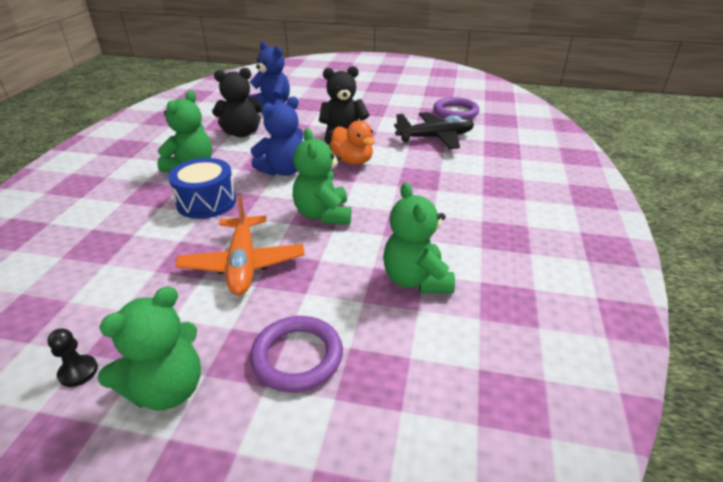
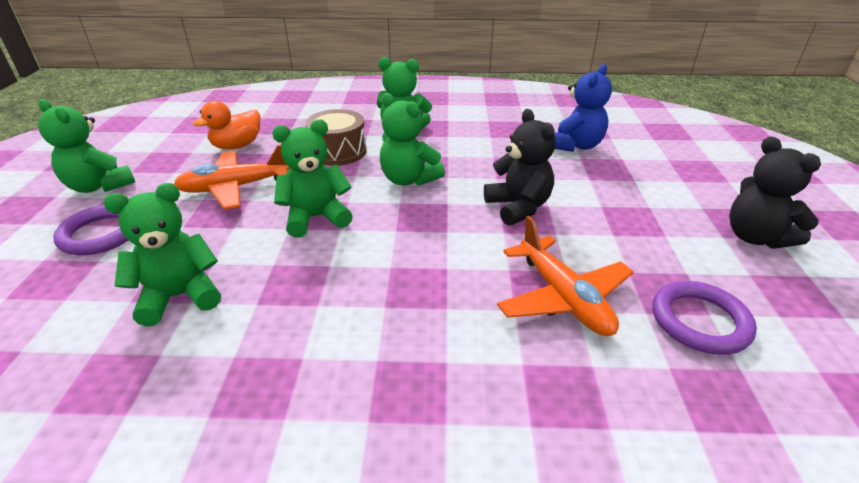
camera: 80 degrees right, 0 degrees up
black pawn [47,328,98,387] -> none
blue drum [168,158,236,219] -> brown drum [305,109,367,166]
black teddy bear [212,68,263,137] -> black teddy bear moved to [729,137,821,248]
blue teddy bear [251,96,303,176] -> green teddy bear [380,93,445,186]
orange duck [330,120,375,165] -> orange duck moved to [193,101,261,150]
black plane [394,112,474,149] -> orange plane [497,216,634,336]

